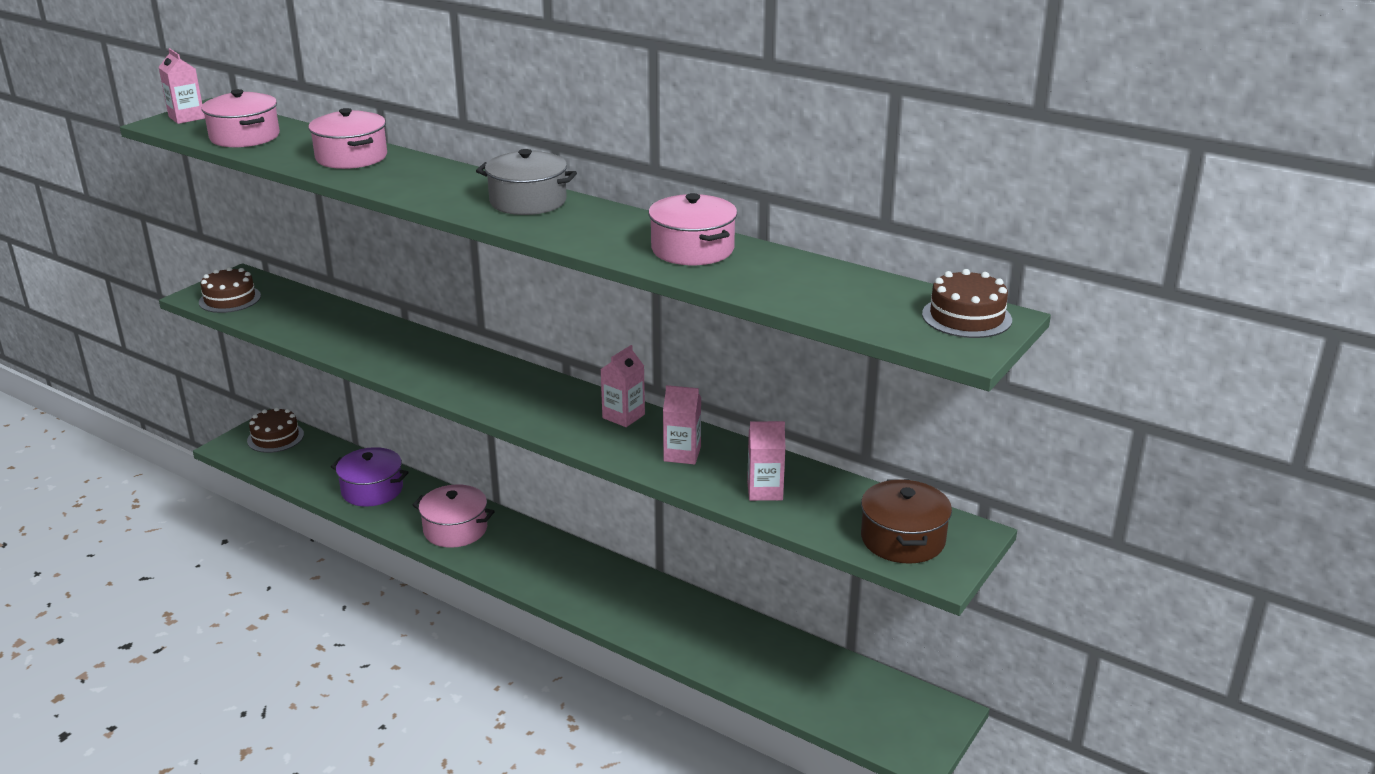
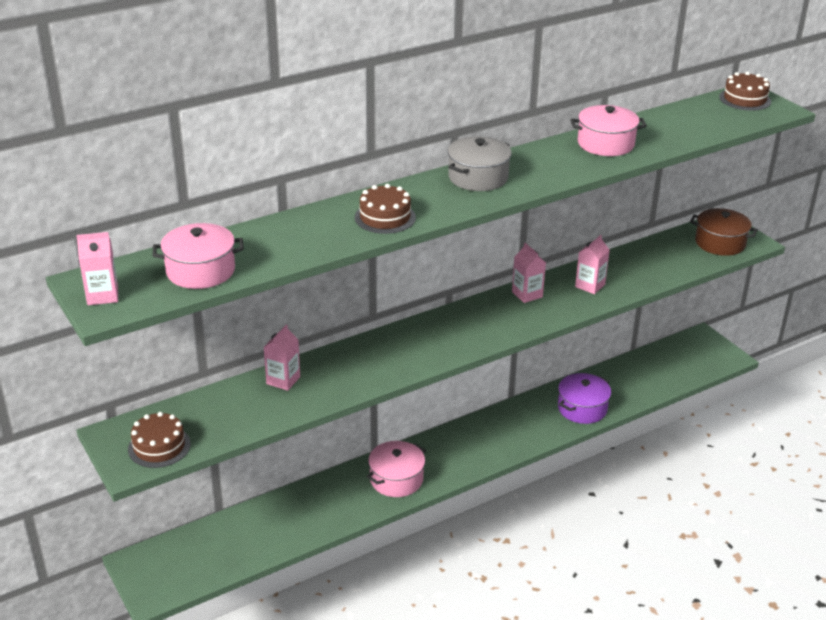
camera: 65 degrees left, 5 degrees up
brown cake [247,407,304,453] -> brown cake moved to [355,184,416,234]
pink pot [308,108,387,169] -> none
purple pot [331,447,408,507] -> purple pot moved to [558,373,611,424]
pink carton [747,421,786,501] -> pink carton moved to [264,324,300,391]

